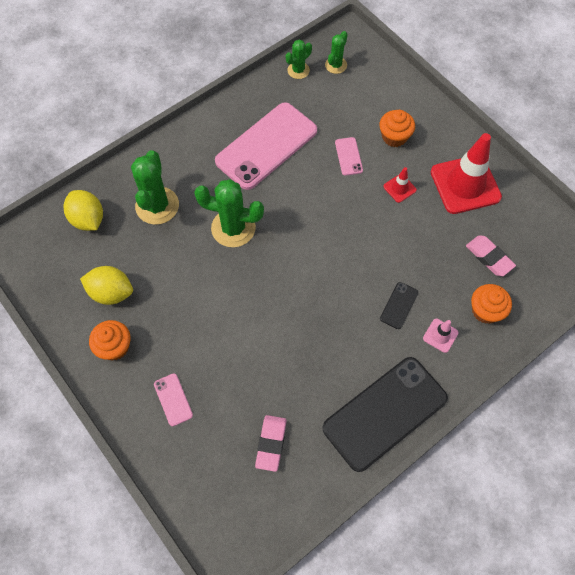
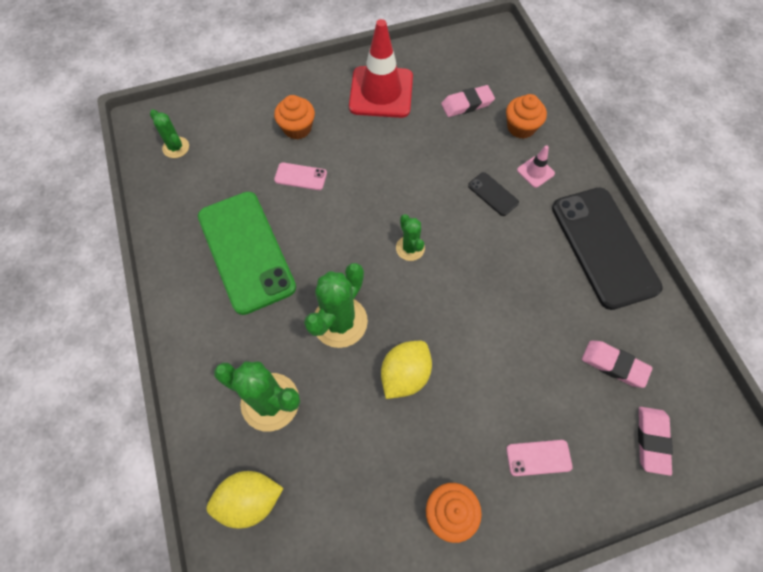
camera: 70 degrees left, 0 degrees up
yellow lemon [80,266,133,305] -> yellow lemon moved to [381,341,432,399]
pink phone [215,102,317,190] -> green phone [198,192,296,315]
green cactus [286,40,312,79] -> green cactus moved to [396,214,425,261]
red traffic cone [383,167,417,203] -> none
none -> pink eraser [638,407,673,476]

